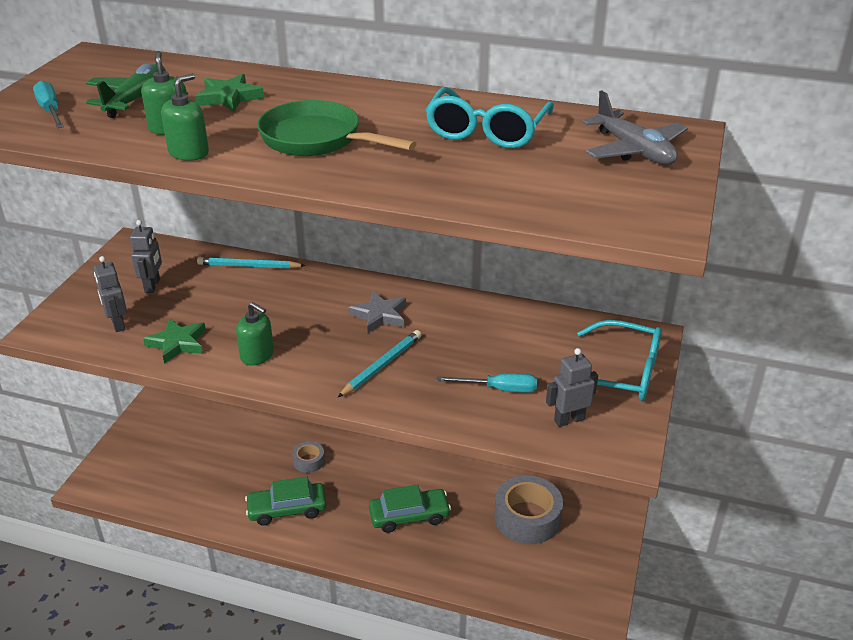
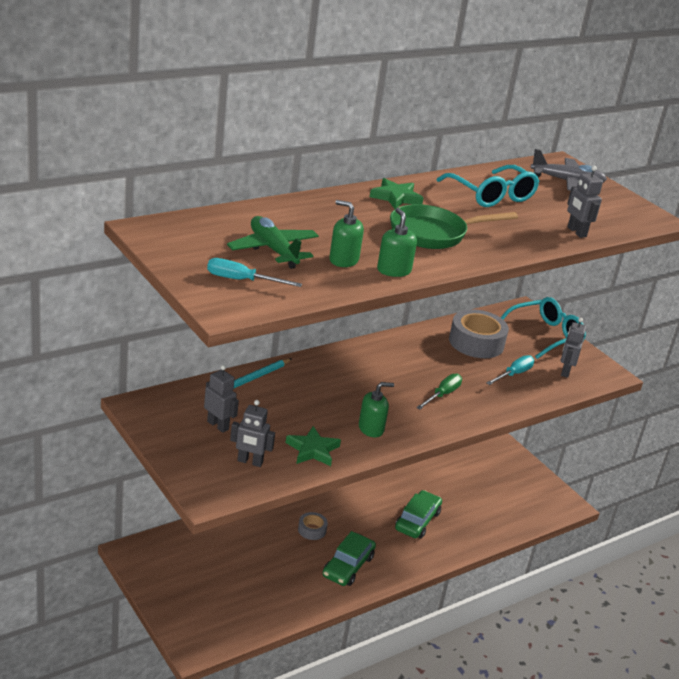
camera: 55 degrees left, 5 degrees down
green star [195,74,264,112] -> green star moved to [370,178,423,209]
turquoise pencil [338,330,421,397] -> green screwdriver [416,373,462,410]
grey star [348,291,406,333] -> none
grey tape [494,475,563,544] -> grey tape moved to [449,309,509,358]
none -> grey robot [567,166,603,238]

